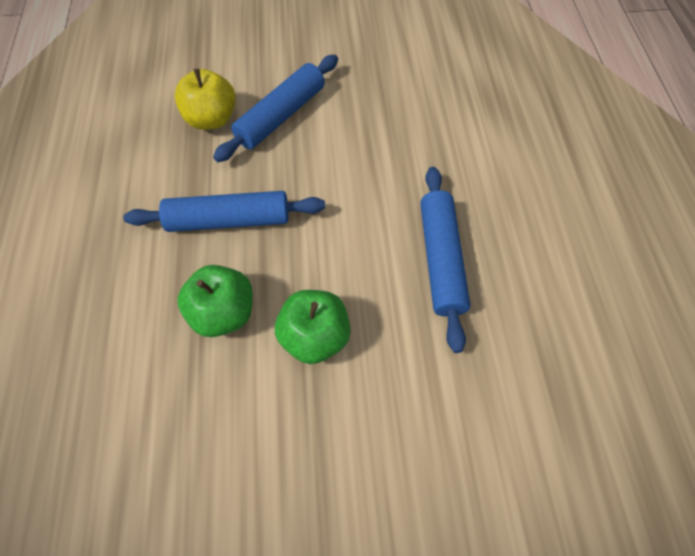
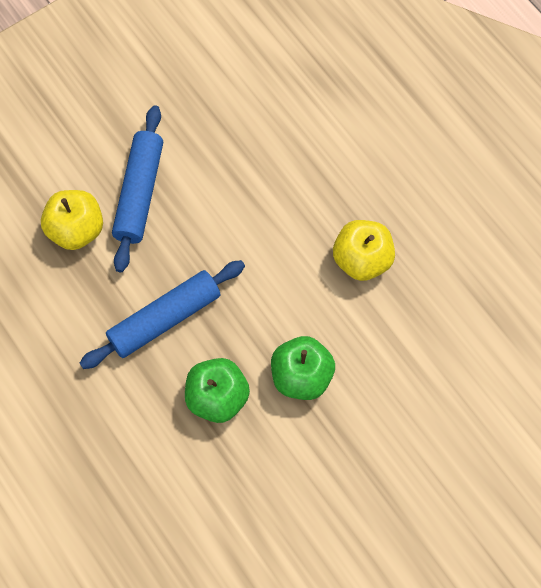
camera: 30 degrees left, 5 degrees up
blue rolling pin [420,167,471,353] -> yellow apple [333,220,395,281]

